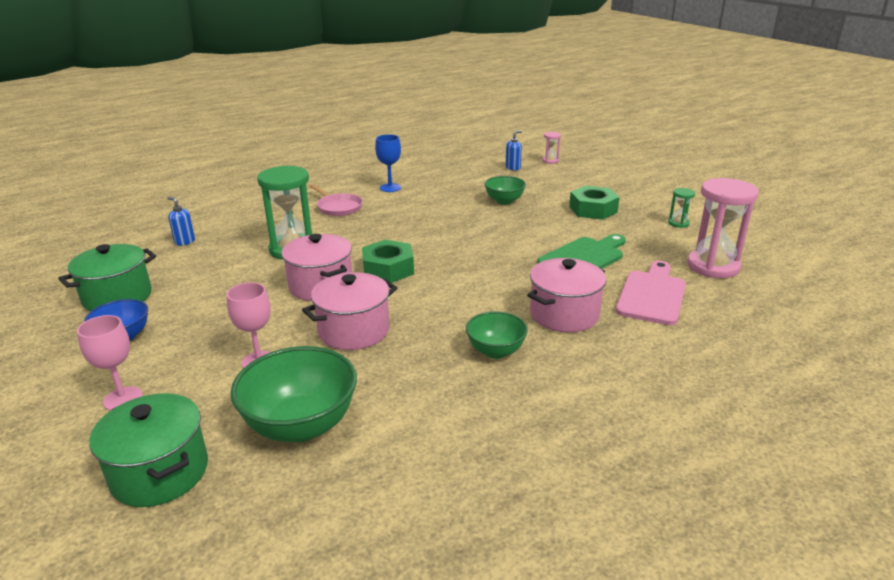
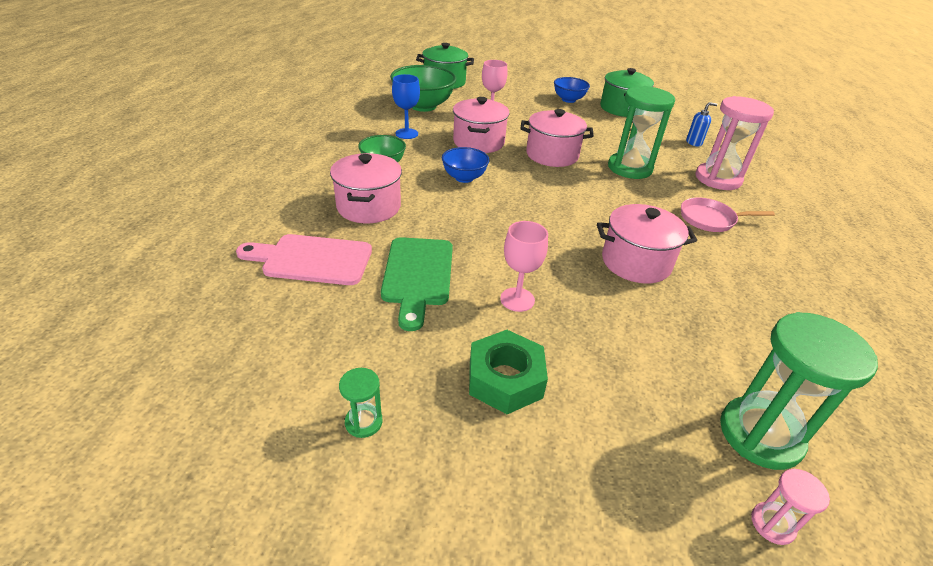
camera: 130 degrees right, 10 degrees up
pink goblet [77,315,143,411] -> pink goblet moved to [500,221,548,312]
green nut [362,239,414,283] -> none
blue goblet [375,134,401,192] -> blue goblet moved to [392,74,420,139]
green bowl [484,176,526,205] -> none
blue soap dispenser [506,130,522,170] -> green hourglass [720,312,878,470]
pink cutting board [616,261,686,325] -> pink cutting board turned 120 degrees clockwise [236,234,372,285]
pink hourglass [687,178,759,278] -> pink hourglass moved to [695,96,774,190]
none -> blue bowl [442,147,490,183]
none -> pink pot [597,204,697,284]

